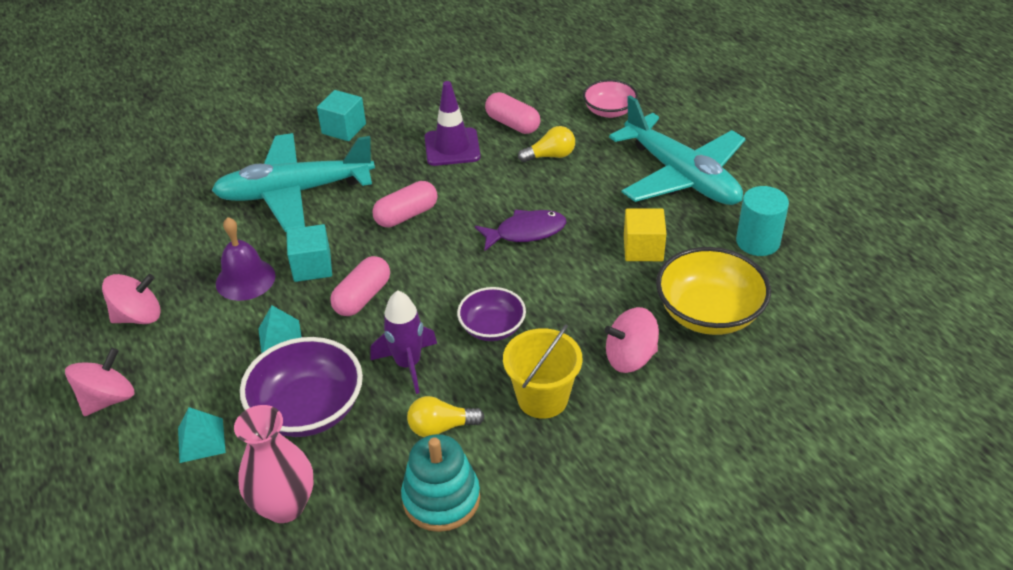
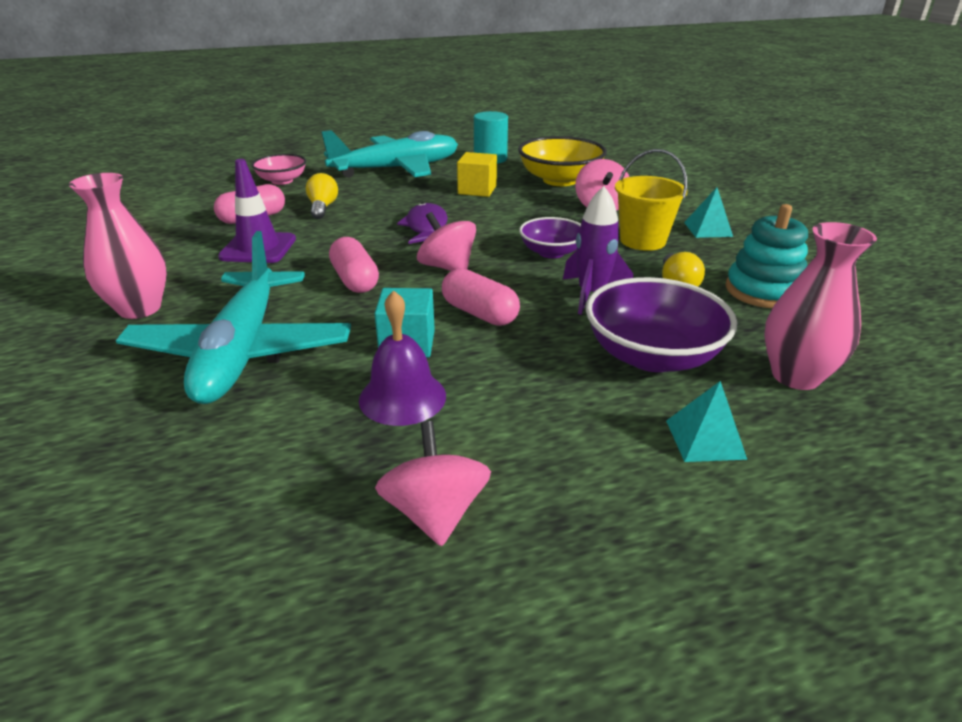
camera: 80 degrees left, 10 degrees down
pink spinning top [65,348,134,416] -> pink spinning top moved to [417,212,476,271]
turquoise pyramid [258,305,302,353] -> turquoise pyramid moved to [684,187,733,238]
turquoise cube [317,90,366,141] -> pink vase [69,173,167,319]

